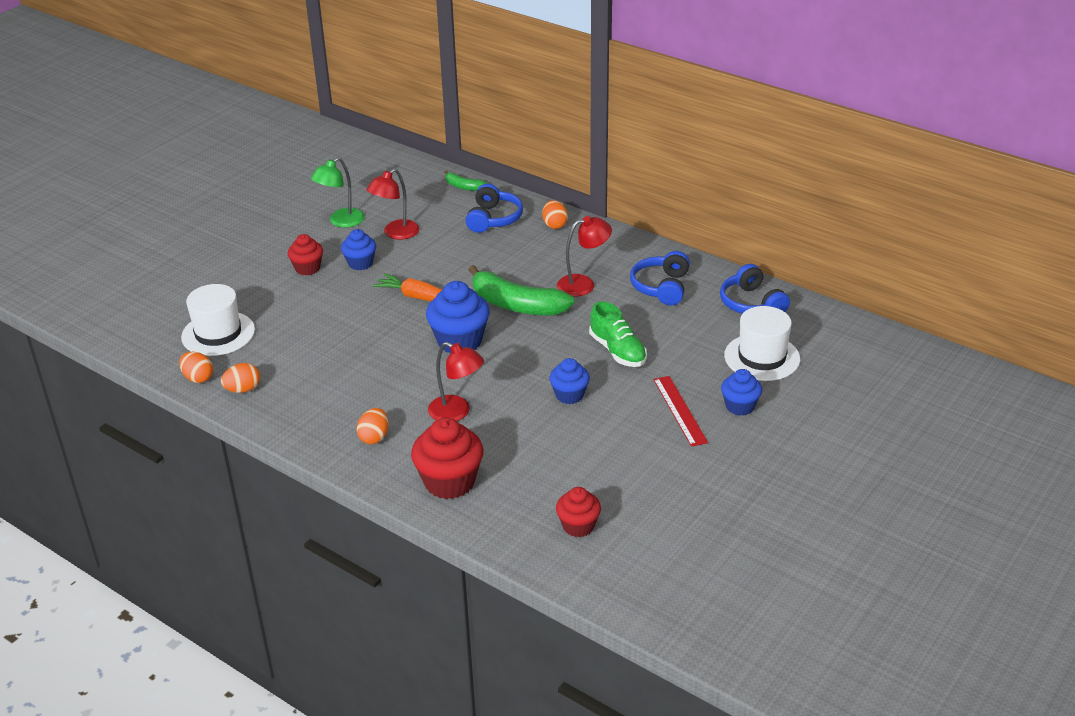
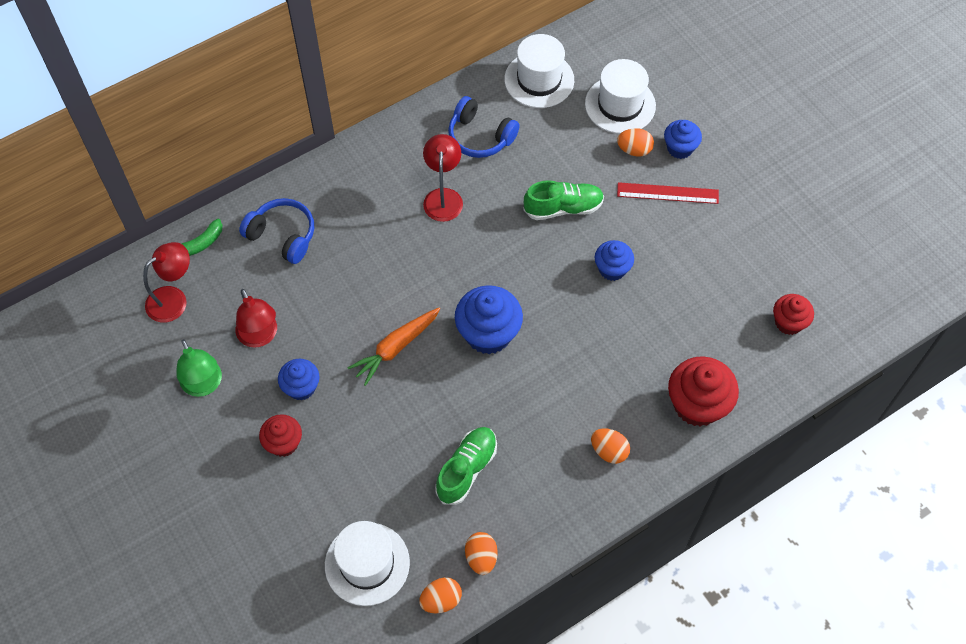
camera: 70 degrees left, 25 degrees up
red lamp [428,342,484,421] -> red lamp moved to [143,242,190,323]
green banana [468,265,574,316] -> none
orange egg [542,200,568,229] -> orange egg moved to [617,128,654,157]
blue headphones [720,264,790,314] -> white hat [504,34,574,108]
none -> green shoe [435,427,497,505]

